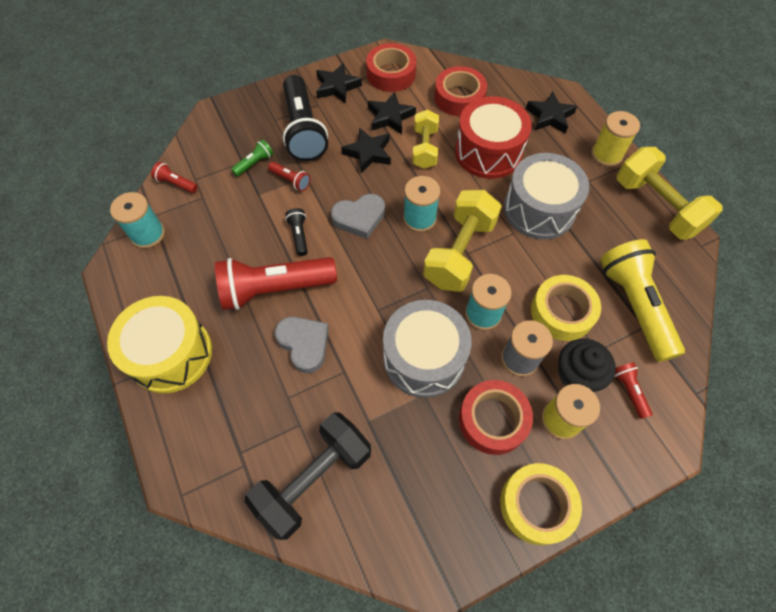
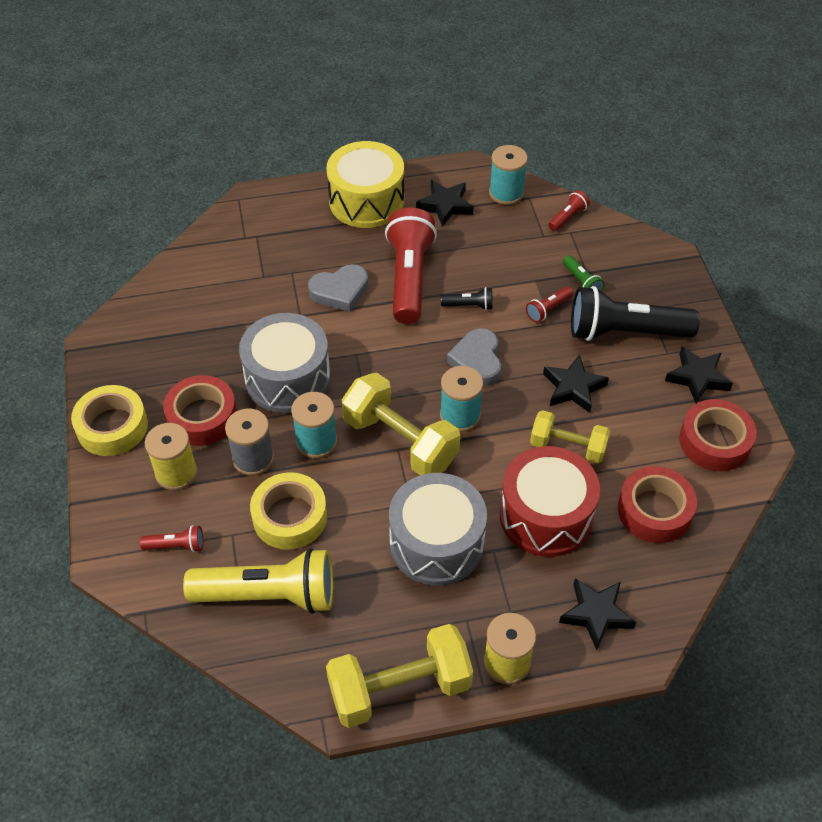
camera: 105 degrees right, 10 degrees down
black dumbbell [244,412,371,540] -> none
black star [368,92,416,134] -> black star moved to [416,180,474,227]
black cupcake [558,339,616,392] -> none

